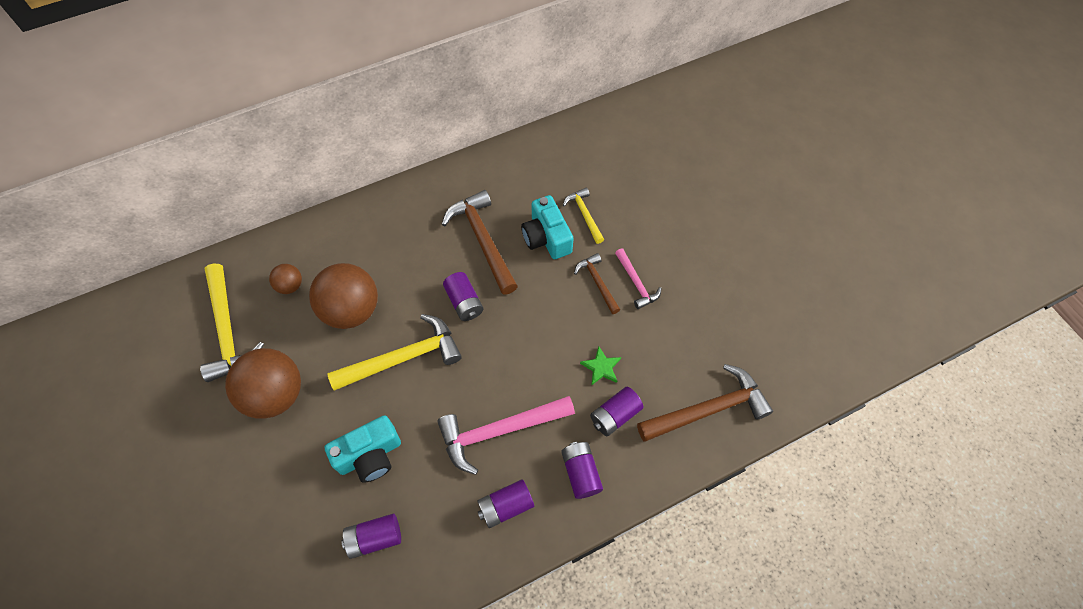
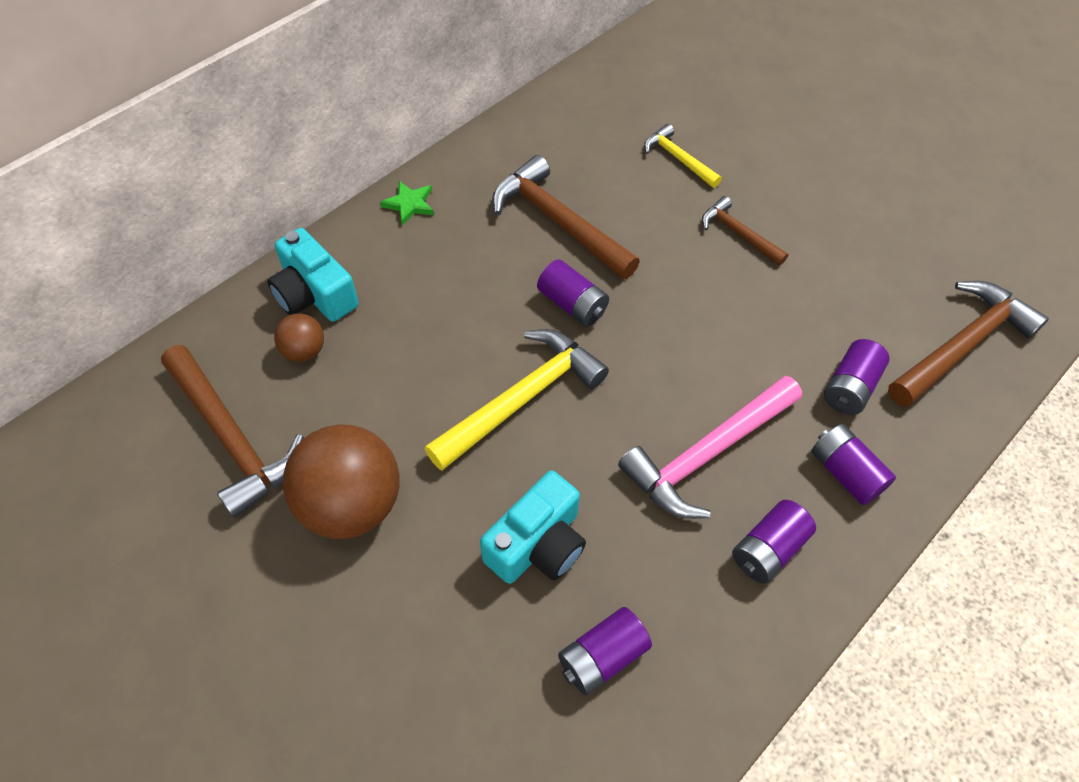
camera: 20 degrees left, 5 degrees down
yellow hammer [200,263,264,382] -> brown hammer [161,345,304,518]
brown ball [309,263,378,329] -> none
turquoise camera [521,195,574,259] -> turquoise camera moved to [267,228,358,322]
green star [580,346,621,386] -> green star moved to [380,181,434,225]
pink hammer [615,248,662,309] -> none

